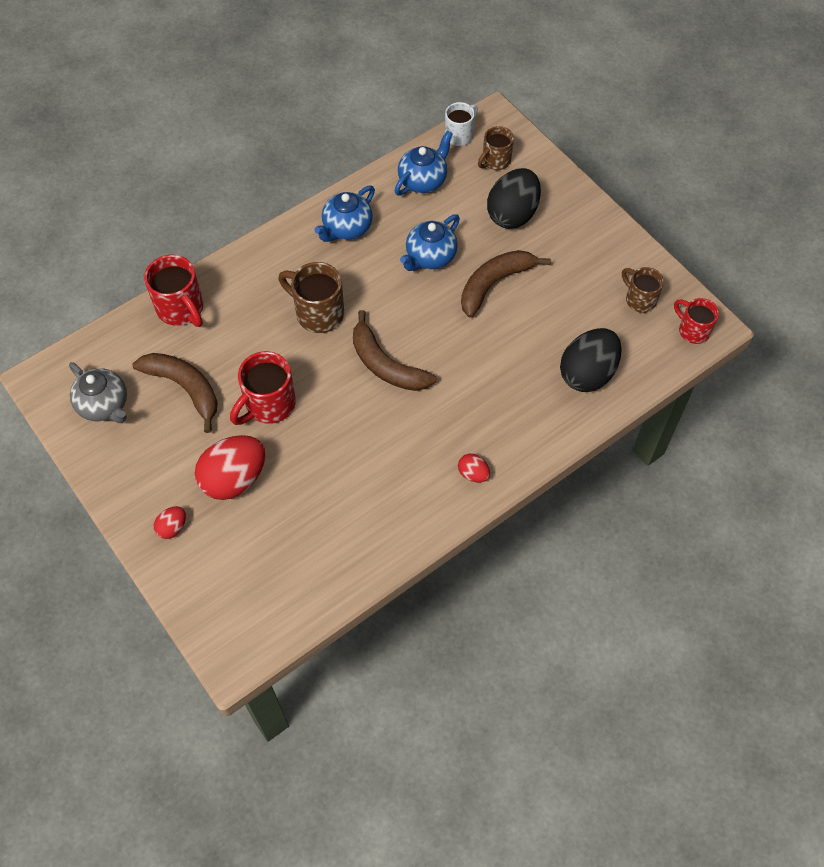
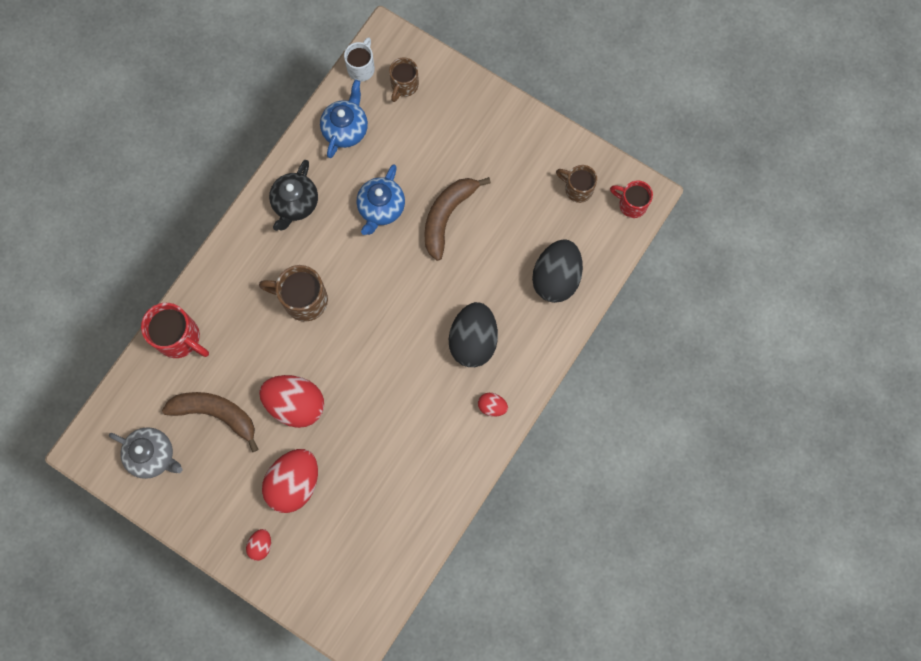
camera: 20 degrees left, 15 degrees up
red mug [230,351,296,425] -> red egg [259,375,324,428]
blue teapot [314,186,375,242] -> black teapot [269,160,318,231]
brown banana [353,310,436,391] -> none
black egg [487,168,541,229] -> black egg moved to [449,302,498,367]

